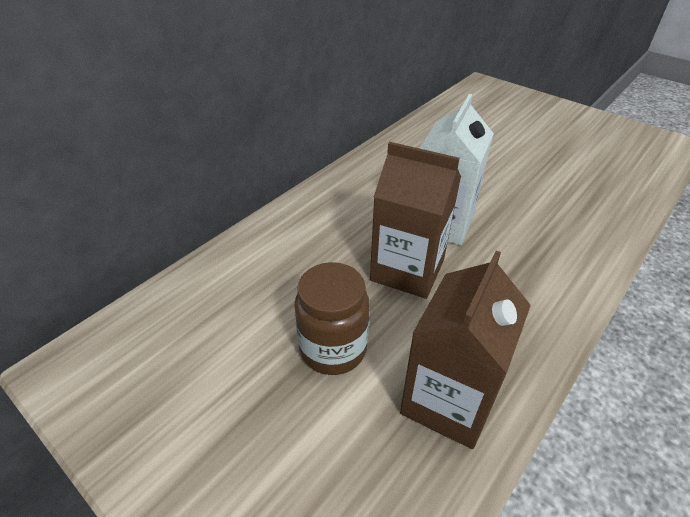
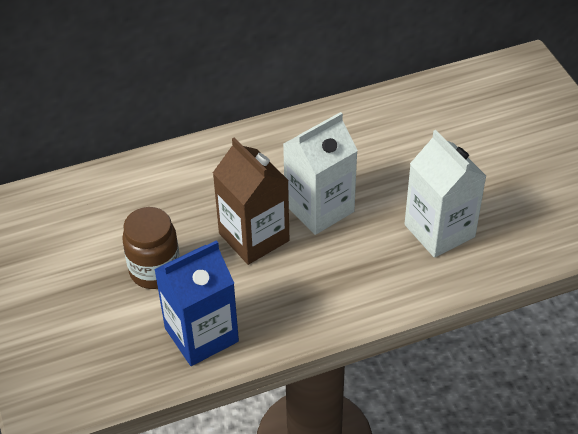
camera: 30 degrees right, 5 degrees up
brown carton [400,251,531,449] -> blue carton [154,240,239,366]
none -> white carton [405,130,486,258]

